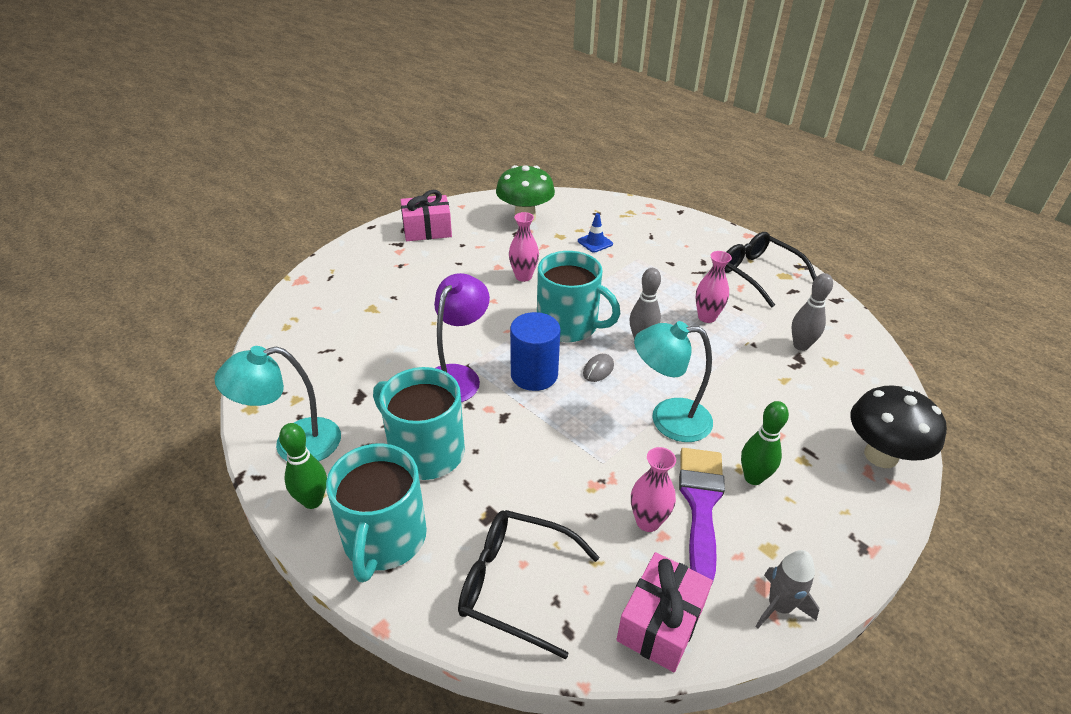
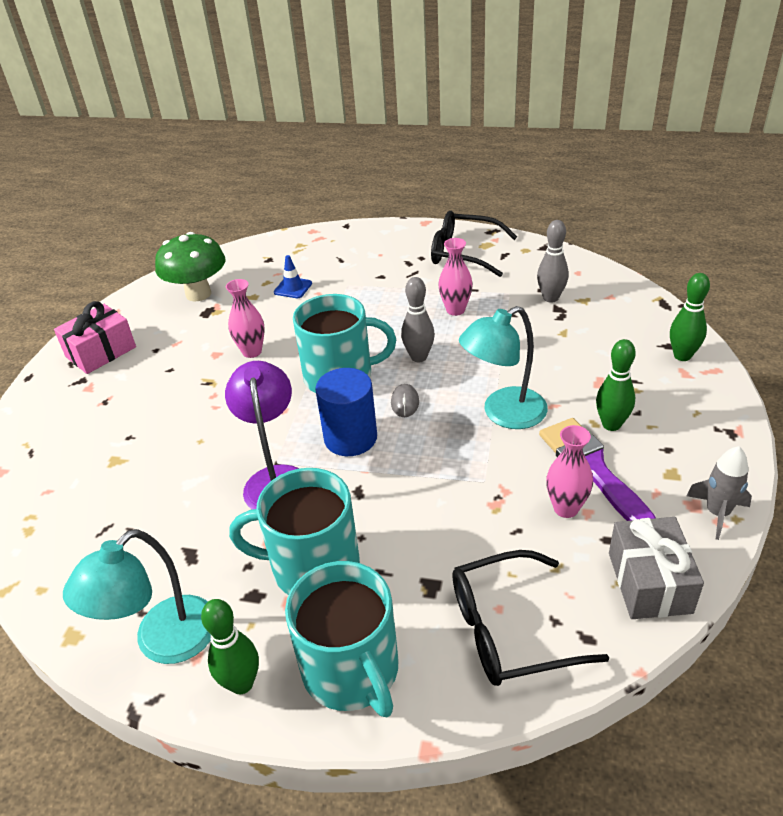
camera: 30 degrees left, 0 degrees up
pink gift [617,552,713,672] -> grey gift [609,517,704,619]
black mushroom [850,385,947,468] -> green bowling pin [670,273,710,361]

